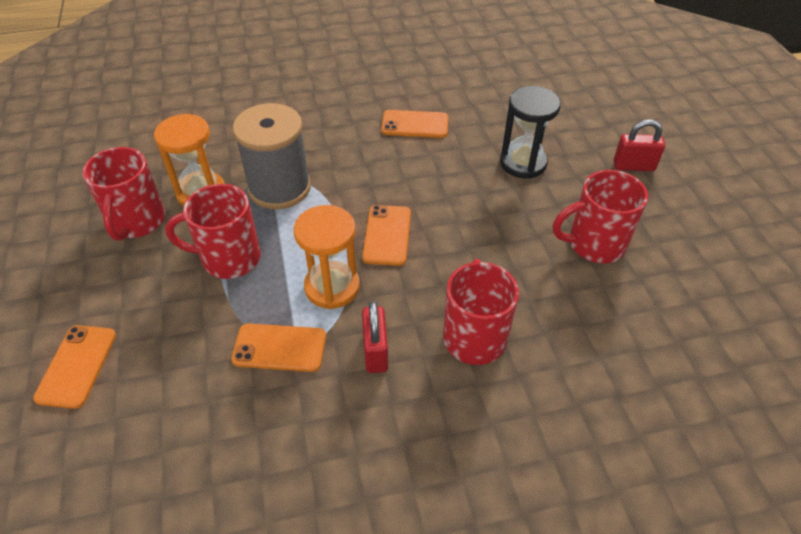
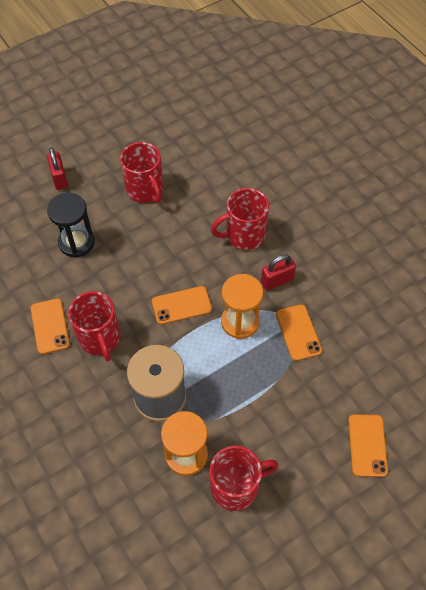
camera: 110 degrees left, 10 degrees up
orange phone [33,325,116,409] -> orange phone turned 75 degrees counterclockwise [348,414,388,477]
red mug [165,184,261,279] -> red mug moved to [68,291,120,361]

